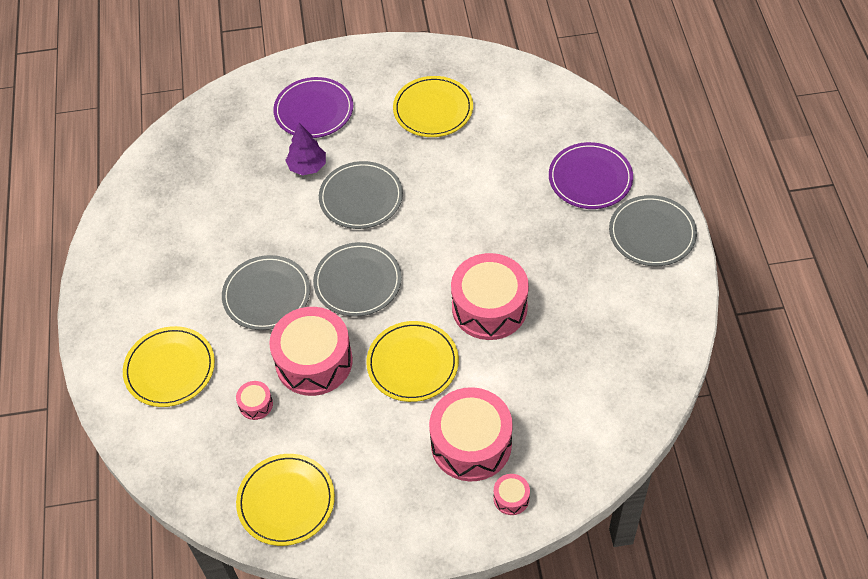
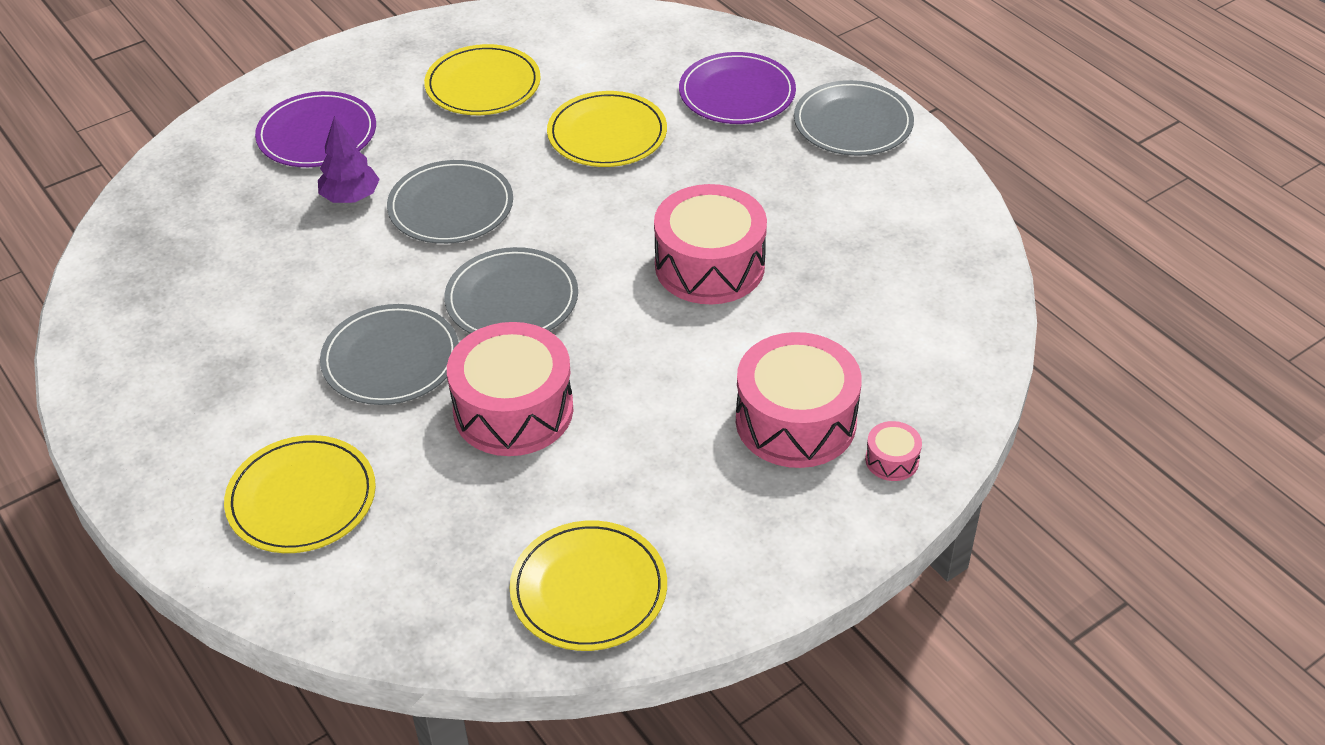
camera: 30 degrees left, 10 degrees down
pink drum [236,381,273,420] -> none
yellow plate [366,321,459,402] -> yellow plate moved to [547,91,667,167]

